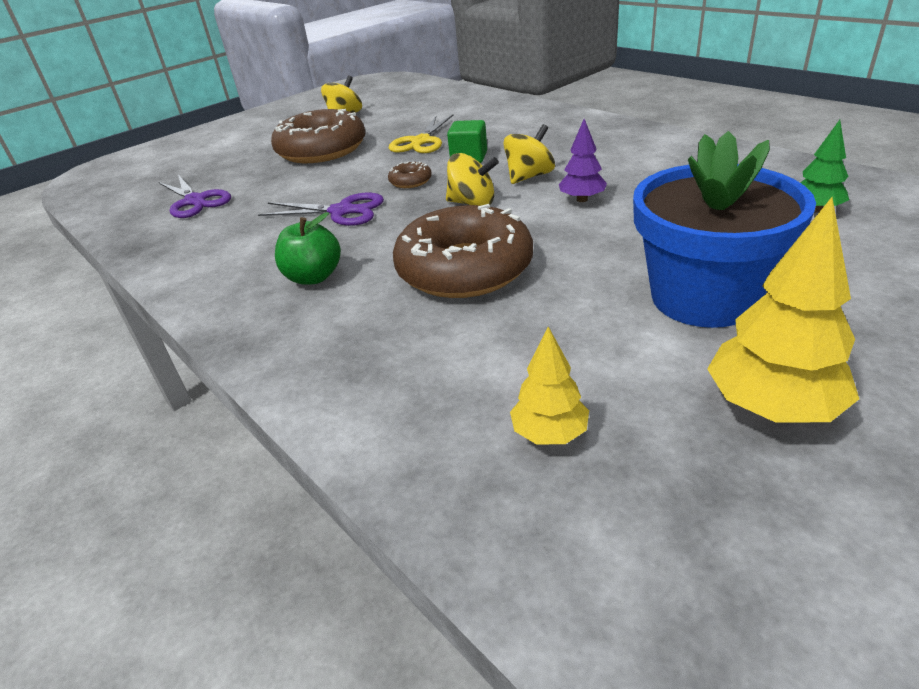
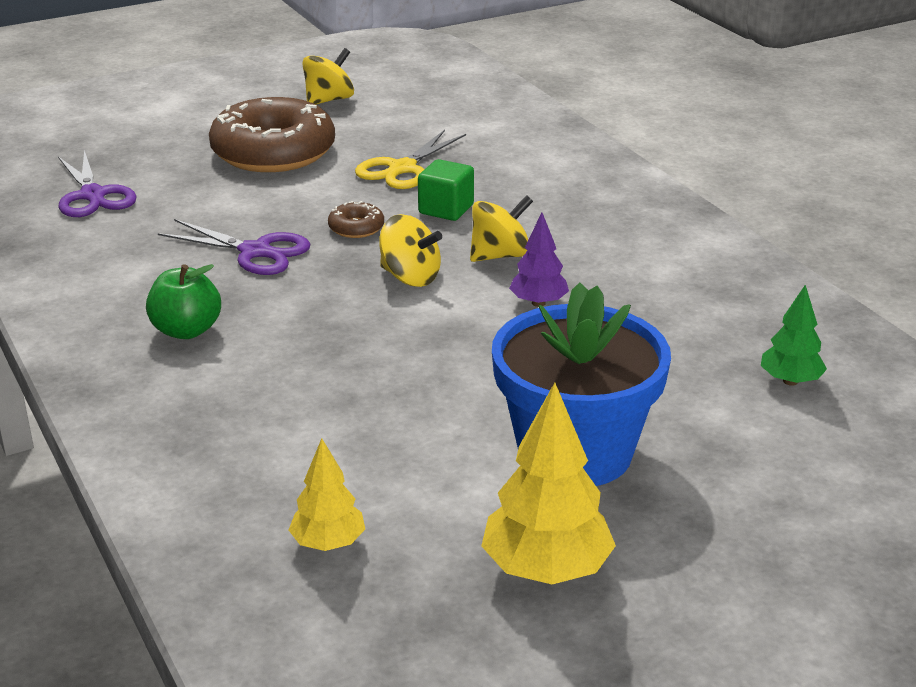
camera: 10 degrees right, 5 degrees down
brown donut [393,204,533,298] -> none

